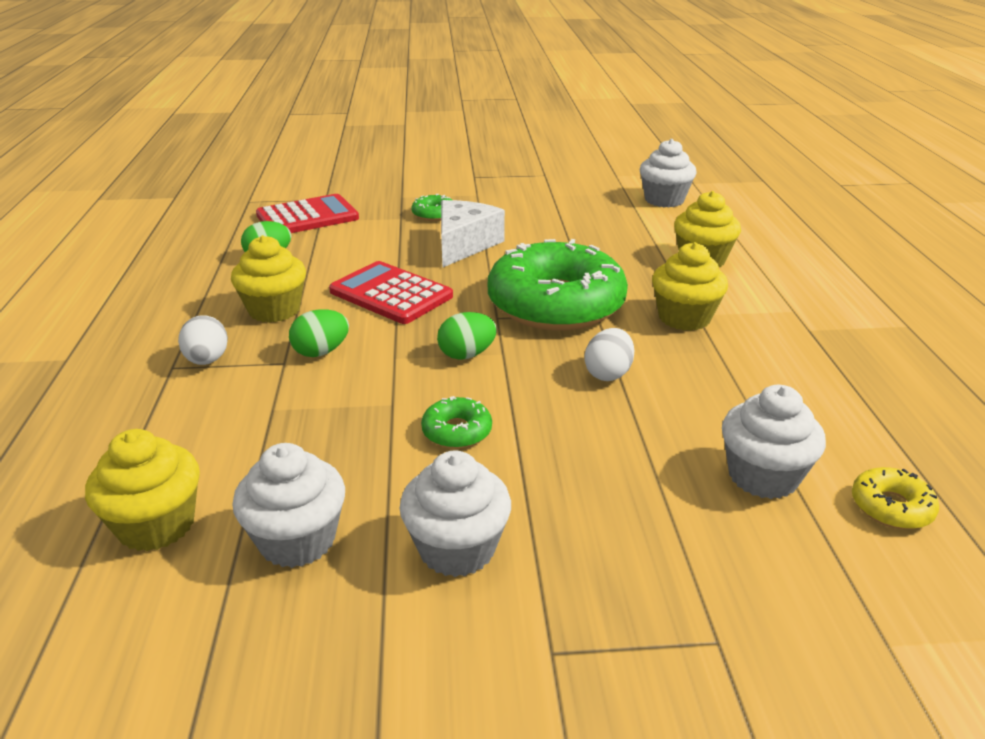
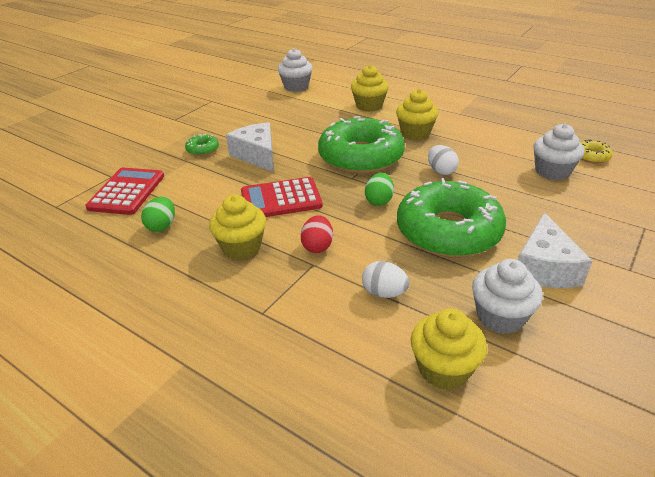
camera: 50 degrees left, 5 degrees up
white egg [178,315,228,365] -> white egg moved to [362,261,410,298]
green egg [289,309,349,357] -> red egg [300,215,333,253]
white cupcake [400,451,511,577] -> white cheese [518,212,592,288]
green donut [421,396,492,449] -> green donut [397,178,506,258], size x2.49

